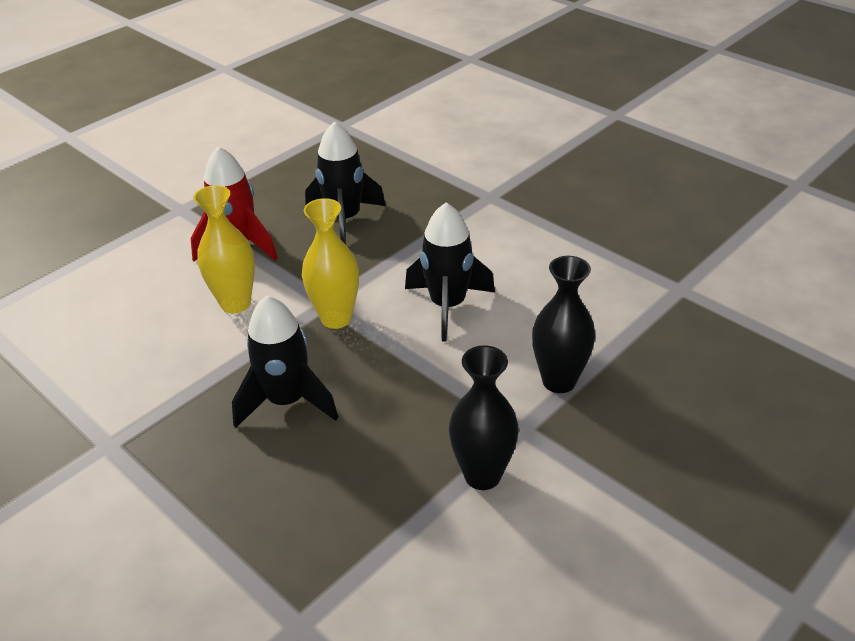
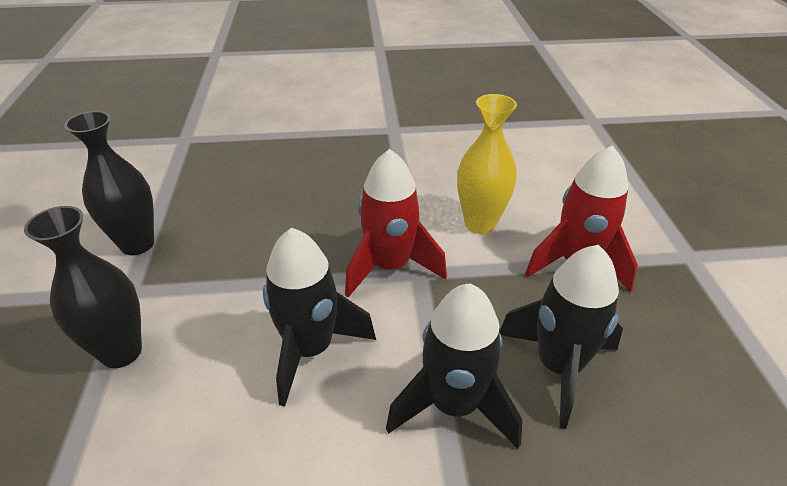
camera: 130 degrees right, 0 degrees up
black rocket [232,295,338,428] -> black rocket moved to [386,284,522,449]
yellow vase [302,198,359,329] -> red rocket [345,149,447,297]

